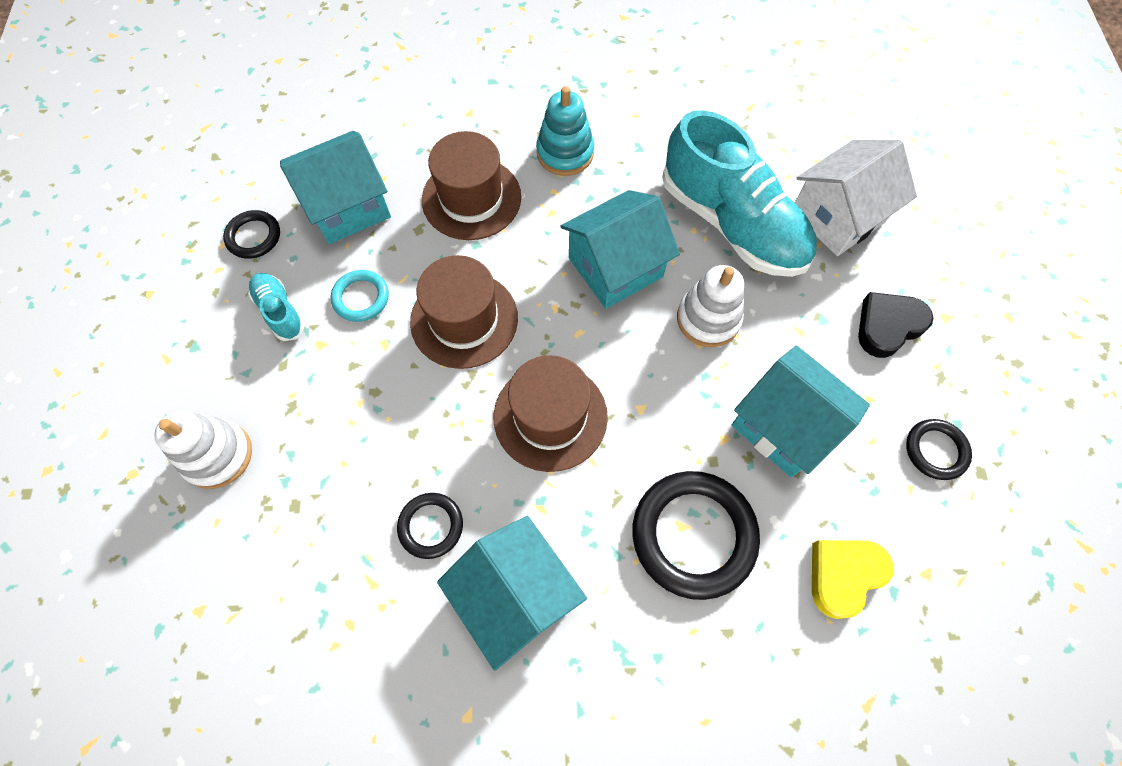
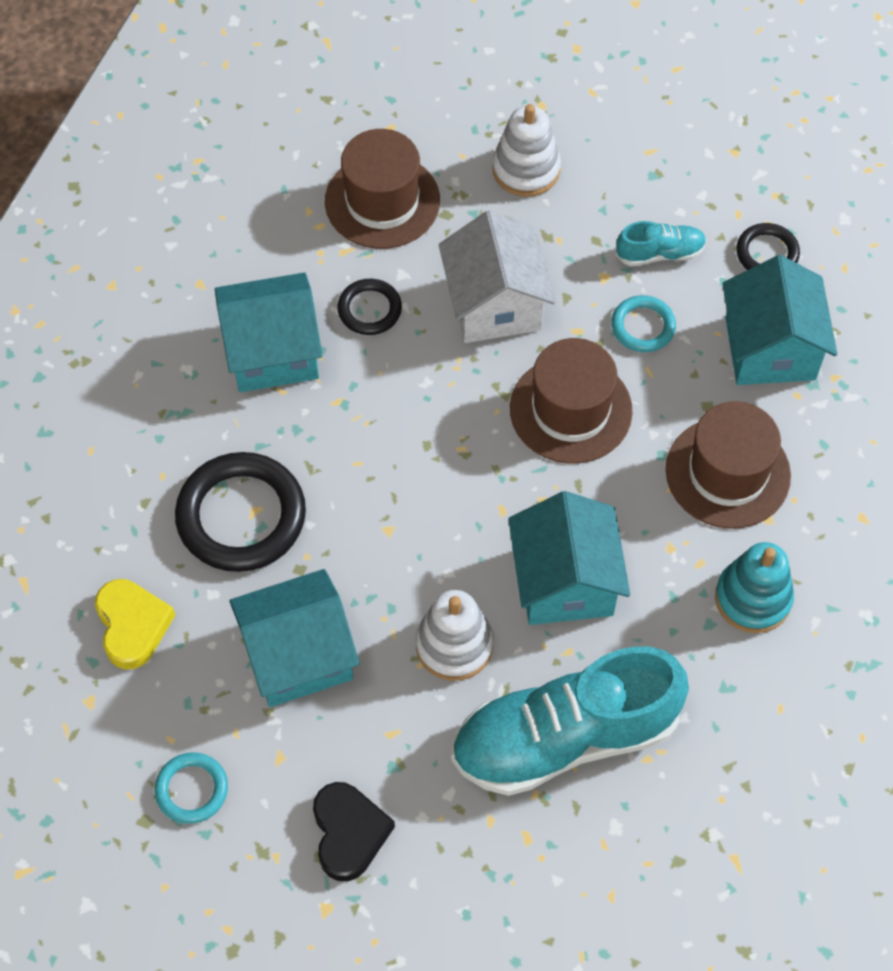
camera: 115 degrees right, 5 degrees down
brown hat [494,355,608,472] -> brown hat moved to [325,129,440,249]
white house [795,140,917,256] -> white house moved to [439,211,555,343]
black ring [906,419,972,480] -> turquoise ring [154,752,228,824]

